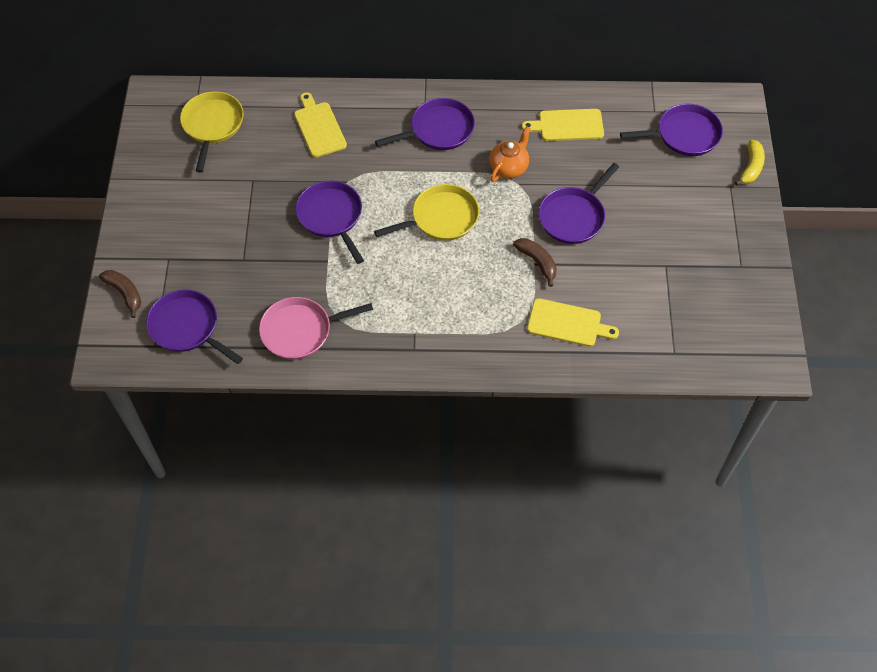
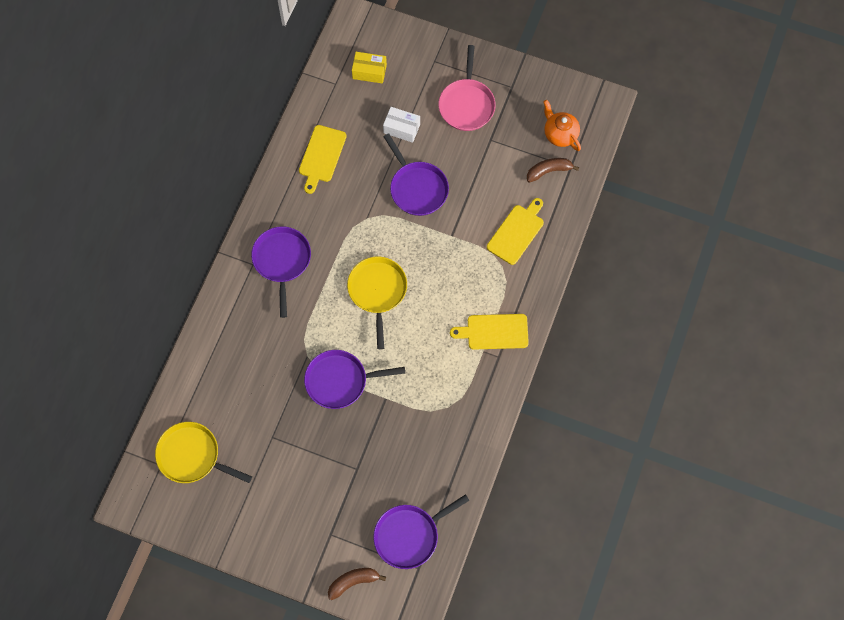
camera: 70 degrees left, 10 degrees up
pink pan [259,297,373,359] -> pink pan moved to [438,45,496,131]
yellow cutting board [294,93,347,157] -> yellow cutting board moved to [450,314,529,350]
orange teapot [489,126,531,182] -> orange teapot moved to [543,100,581,151]
brown banana [513,238,557,287] -> brown banana moved to [527,158,579,183]
purple pan [620,104,723,156] -> yellow box [352,52,387,84]
yellow banana [735,139,765,186] -> none
none -> white box [383,107,420,143]

